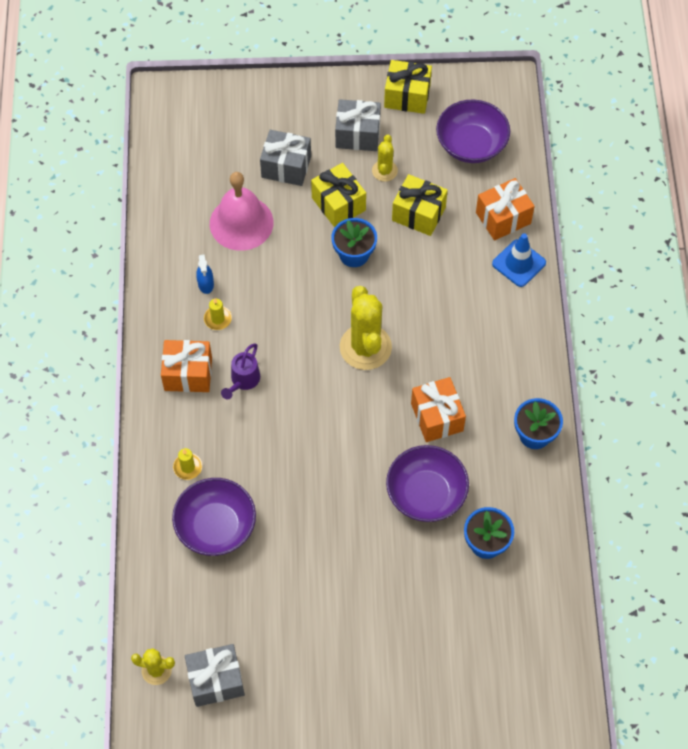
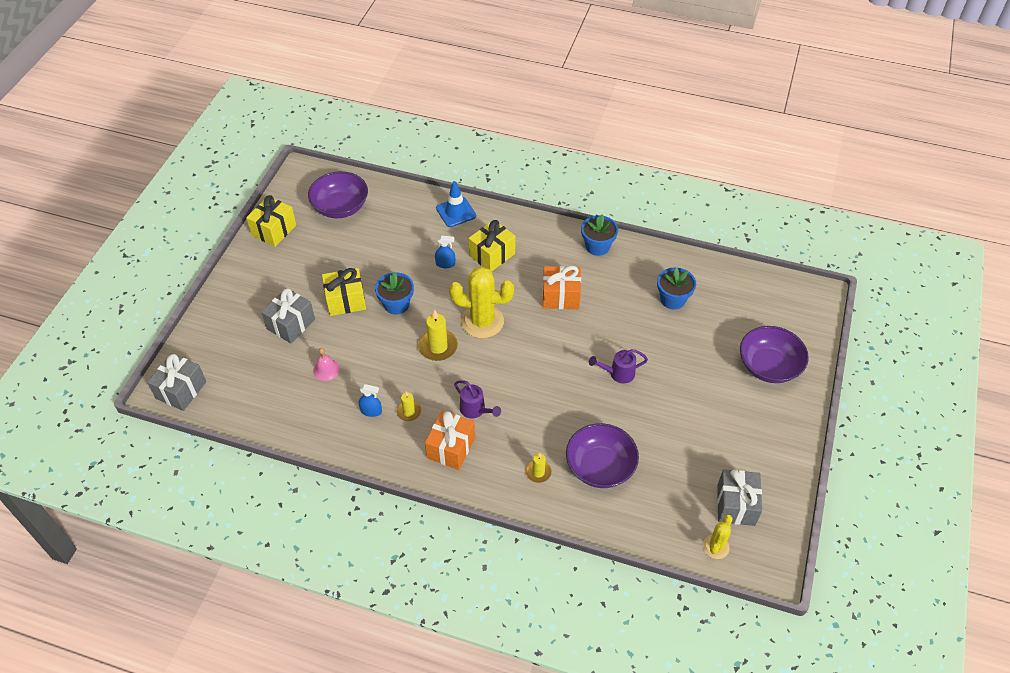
camera: 70 degrees left, 10 degrees down
pink bell [210,172,274,251] -> pink bell [313,348,340,381], size x0.46
grey gift [335,99,381,151] -> grey gift moved to [147,353,206,411]
yellow cactus [372,134,398,182] -> none
purple bowl [386,445,469,522] -> purple bowl moved to [740,326,809,383]
yellow gift [392,174,448,236] -> yellow gift moved to [469,220,516,271]
orange gift [476,178,535,240] -> none
none -> yellow candle [418,310,458,361]
none -> blue spray bottle [435,235,455,268]
none -> purple watering can [589,349,648,384]

